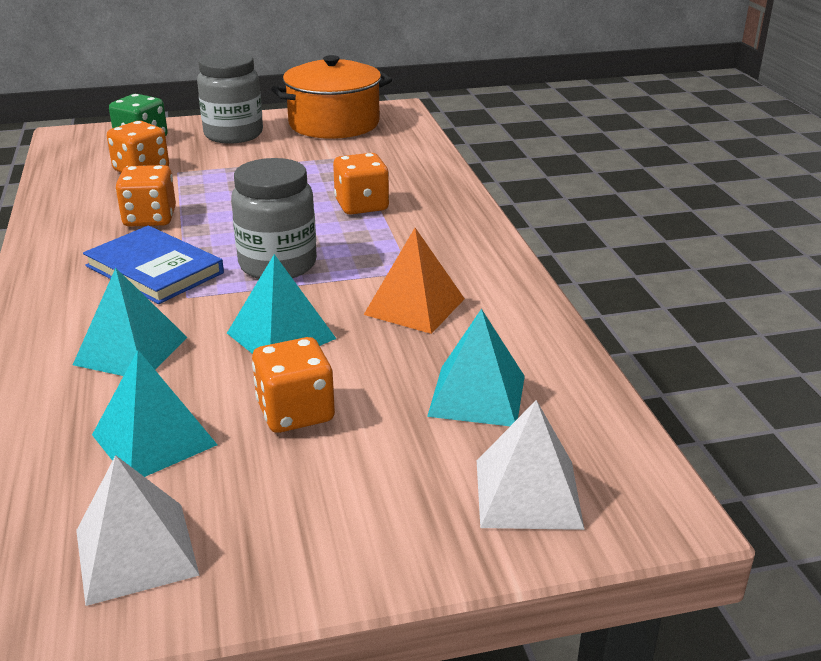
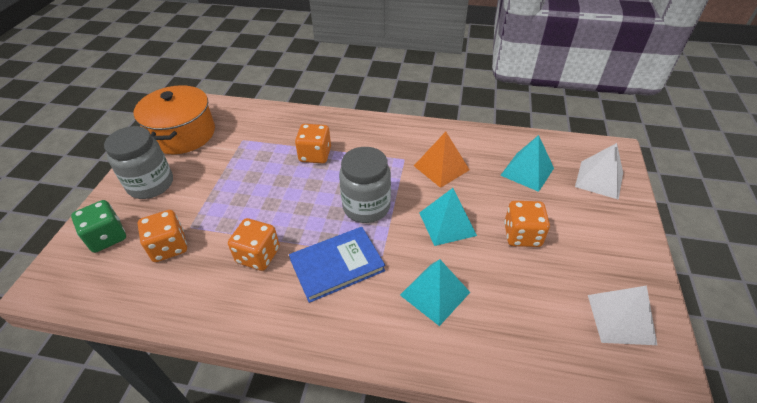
camera: 65 degrees left, 15 degrees up
turquoise pyramid [92,350,218,477] -> none

